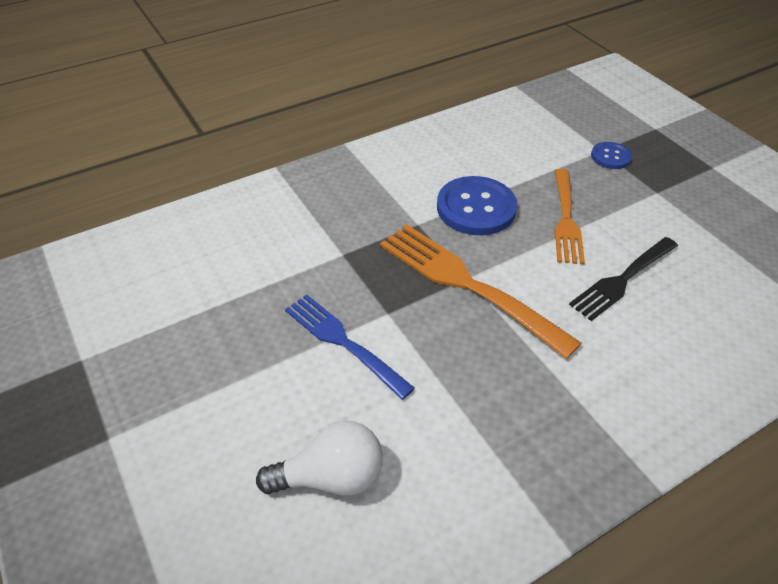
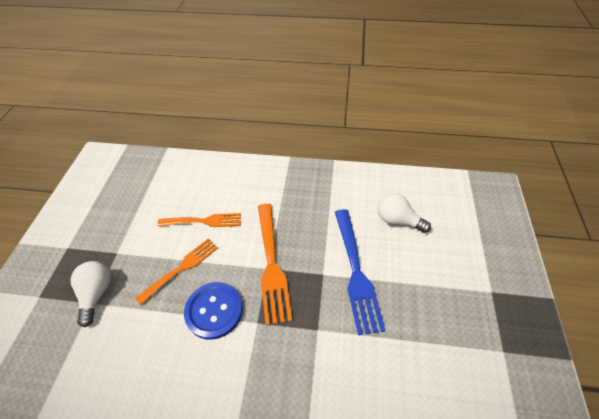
camera: 140 degrees left, 5 degrees up
blue fork [285,294,415,400] -> blue fork [335,209,386,335], size x1.50
black fork [569,237,678,321] -> orange fork [157,213,241,227]
blue button [591,142,632,169] -> white light bulb [70,261,111,327]

